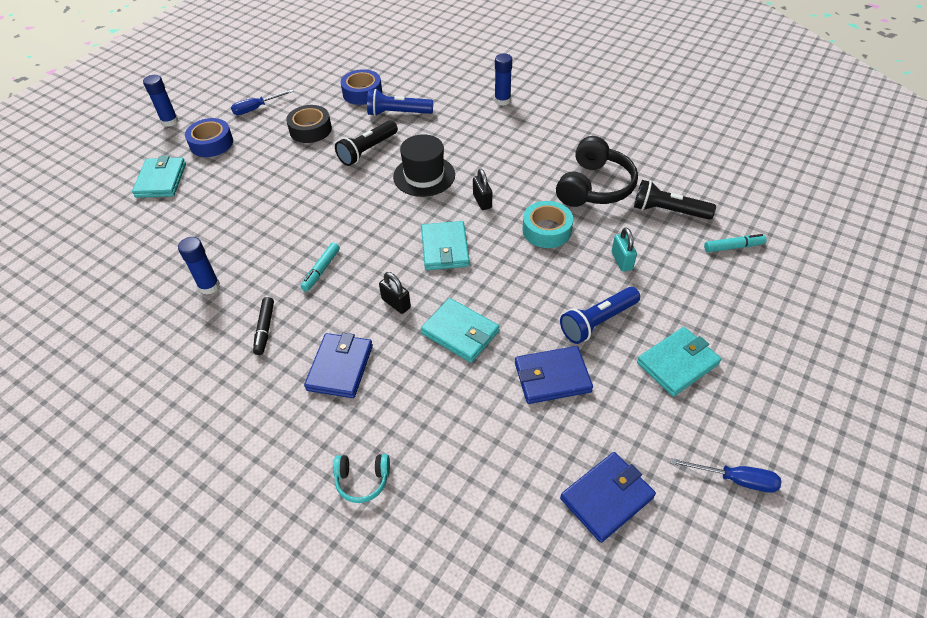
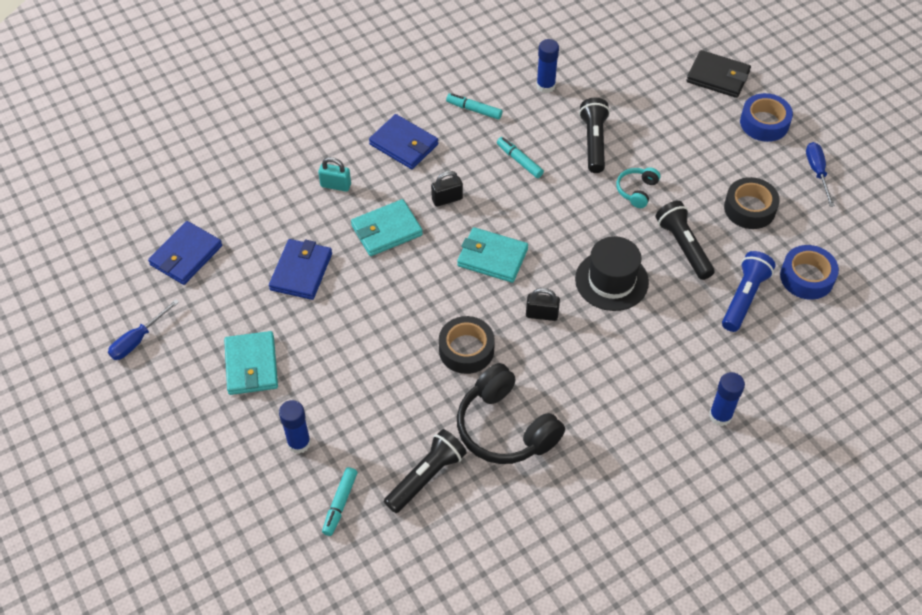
camera: 115 degrees right, 5 degrees up
turquoise wallet [132,156,186,198] -> black wallet [687,50,751,98]
blue glue stick [143,75,178,127] -> blue glue stick moved to [279,400,311,454]
black marker [253,297,274,355] -> turquoise marker [446,93,502,120]
turquoise headphones [333,454,390,503] -> turquoise headphones moved to [616,167,660,208]
turquoise tape [522,201,573,248] -> black tape [439,316,495,374]
blue flashlight [560,287,640,344] -> none
blue wallet [560,452,656,543] -> blue wallet turned 45 degrees clockwise [148,221,222,285]
turquoise padlock [612,228,637,272] -> turquoise padlock moved to [318,157,351,192]
none -> black flashlight [579,98,610,173]

